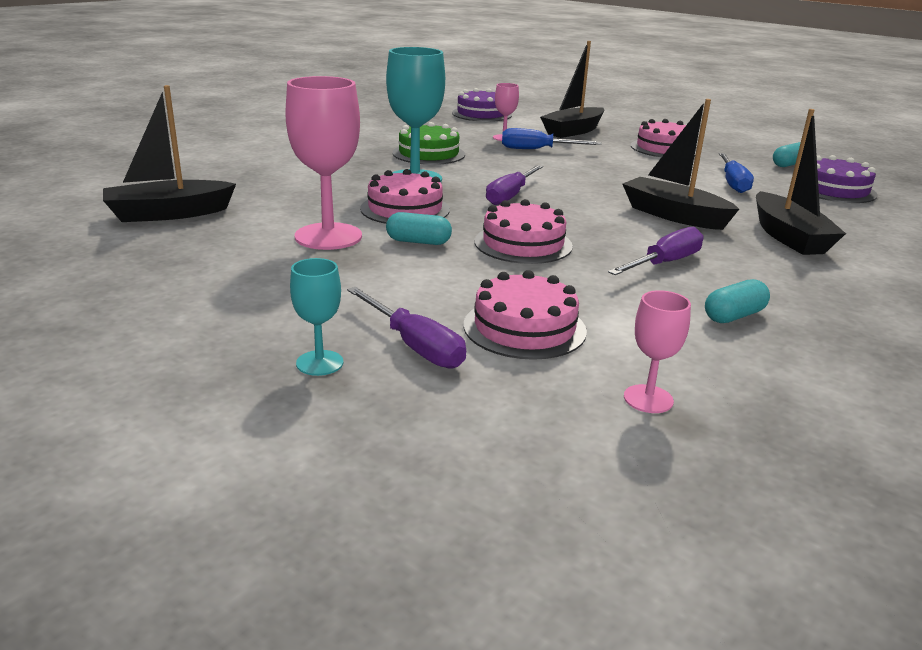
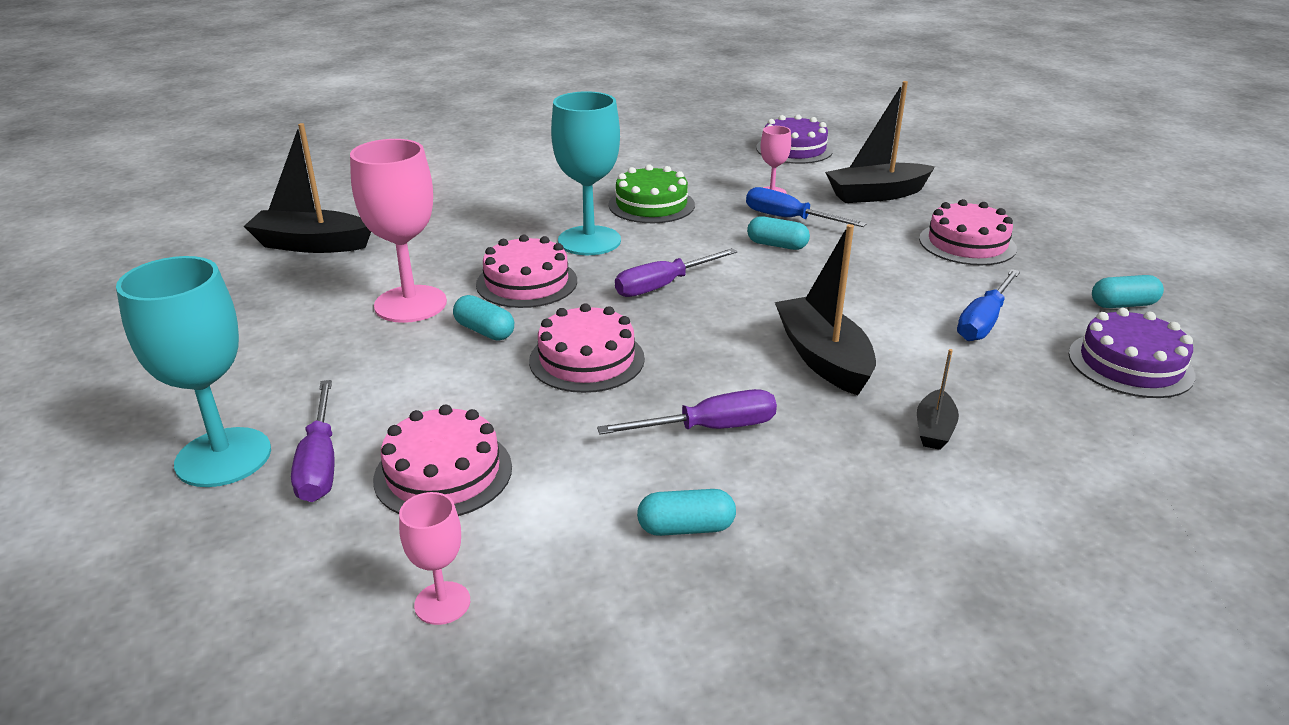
camera: 30 degrees right, 5 degrees up
turquoise goblet [290,258,343,376] -> turquoise goblet [116,256,271,487], size x1.97
black boat [756,109,846,255] -> black boat [917,349,959,450], size x0.52
none -> turquoise capsule [747,216,810,250]

